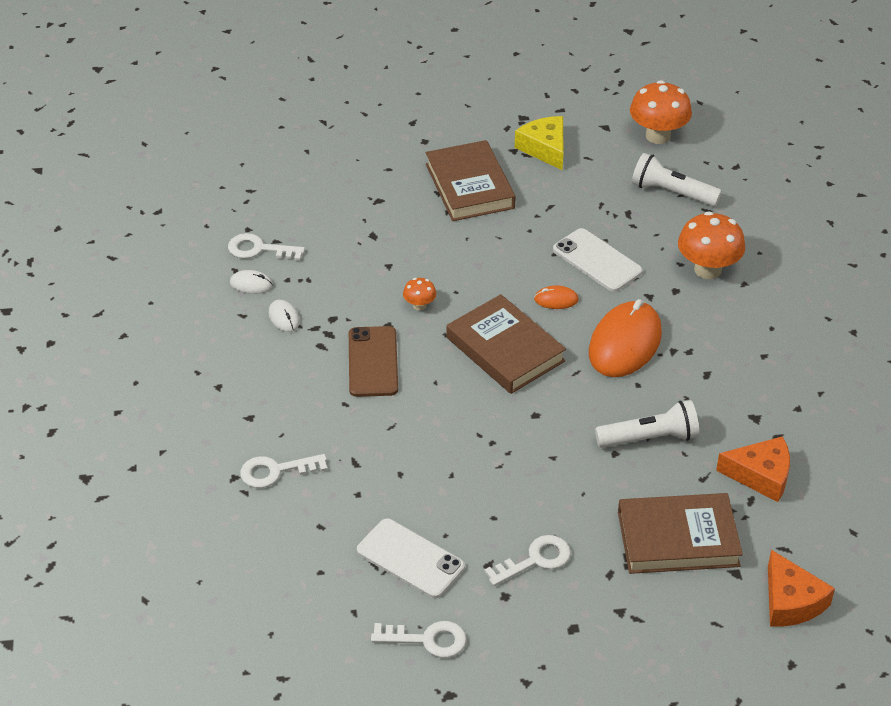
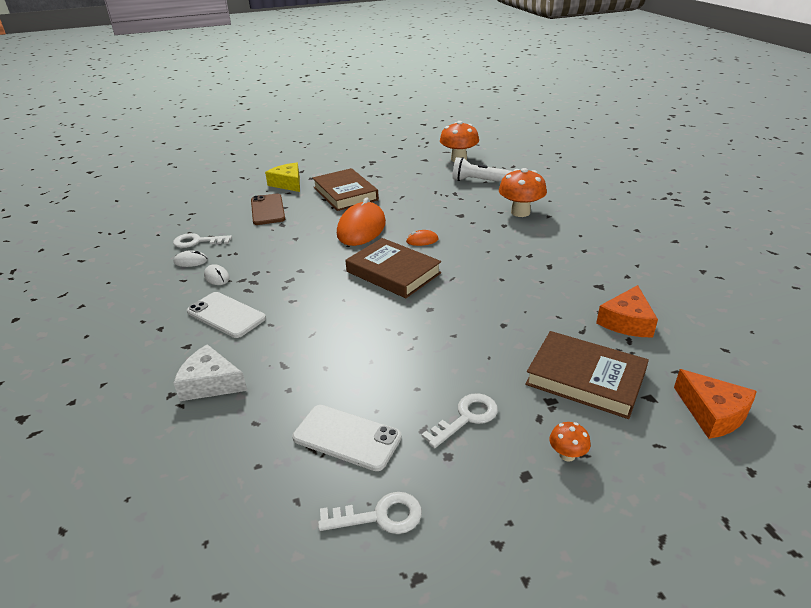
camera: 10 degrees left, 10 degrees down
white key [240,454,327,488] -> white cheese [174,344,247,401]
brown phone [349,326,398,397] -> brown phone moved to [251,193,285,225]
orange mushroom [403,278,436,311] -> orange mushroom moved to [549,422,591,461]
yellow cheese [515,116,564,170] -> yellow cheese moved to [265,163,300,192]
white phone [553,228,643,292] -> white phone moved to [187,292,266,338]
orange mouse [589,299,662,377] -> orange mouse moved to [337,197,386,246]
white flashlight [595,400,699,448] -> none
brown book [618,493,743,574] -> brown book turned 45 degrees clockwise [525,331,649,419]
orange cheese [716,436,790,502] -> orange cheese turned 120 degrees clockwise [596,285,658,337]

